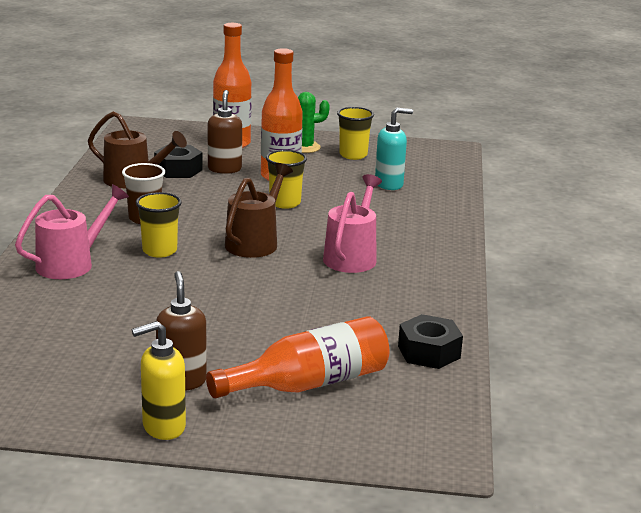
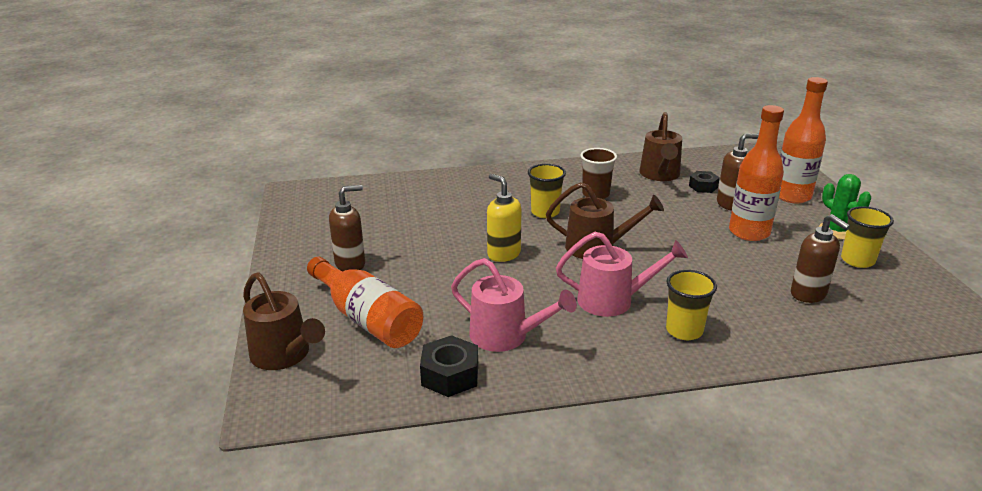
camera: 75 degrees right, 5 degrees up
pink watering can [15,184,129,279] -> pink watering can moved to [451,258,577,352]
yellow soap dispenser [132,321,186,440] -> yellow soap dispenser moved to [487,174,521,262]
black nut [154,145,203,178] -> black nut [689,171,720,193], size x0.66
yellow cup [266,150,307,209] -> yellow cup moved to [666,270,717,340]
turquoise soap dispenser [375,108,413,190] -> brown soap dispenser [791,214,850,303]
none -> brown watering can [243,272,325,370]

